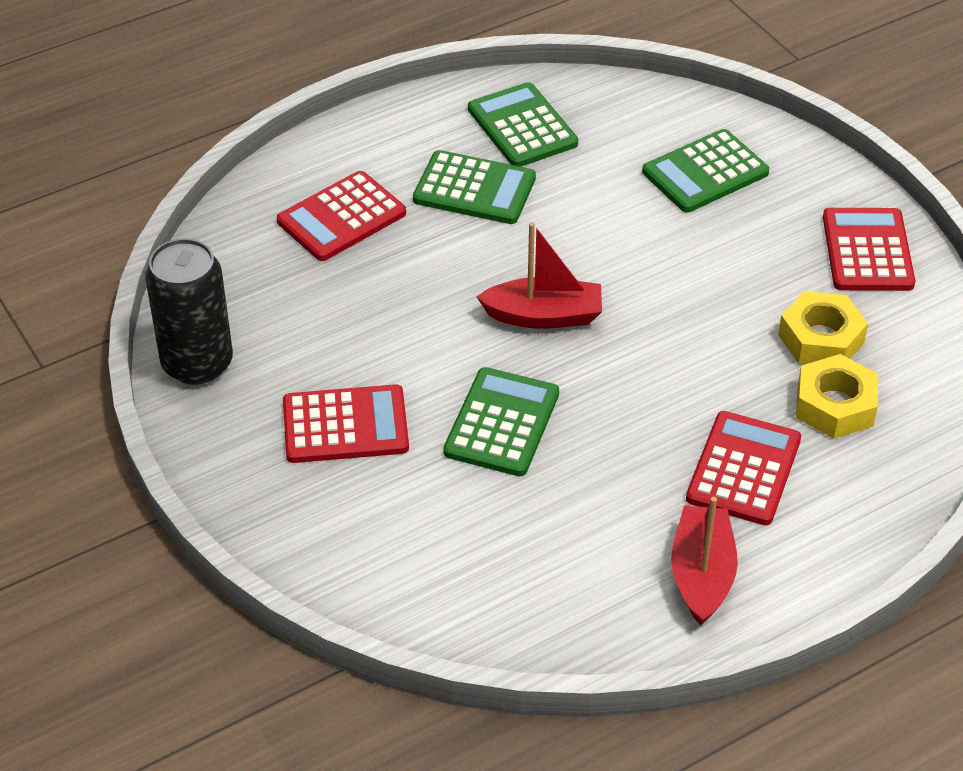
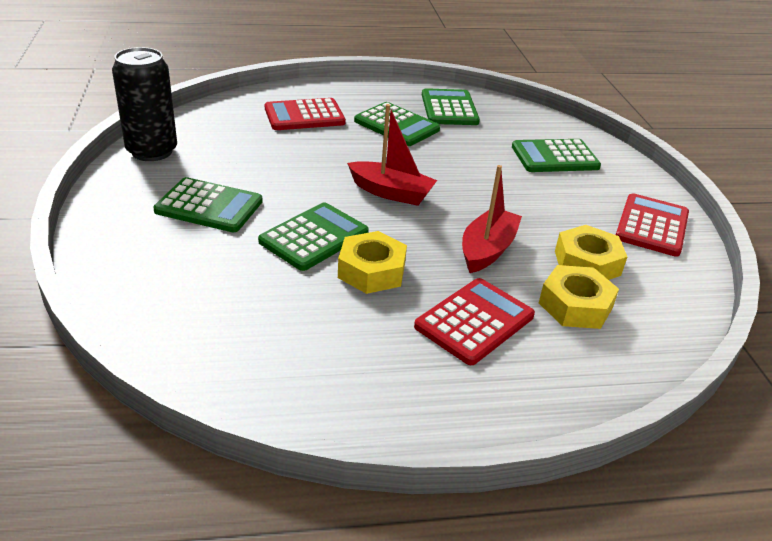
camera: 20 degrees right, 10 degrees down
red calculator [283,384,409,463] -> green calculator [153,177,263,232]
red boat [671,497,738,626] -> red boat moved to [462,165,522,273]
none -> yellow nut [338,231,407,294]

